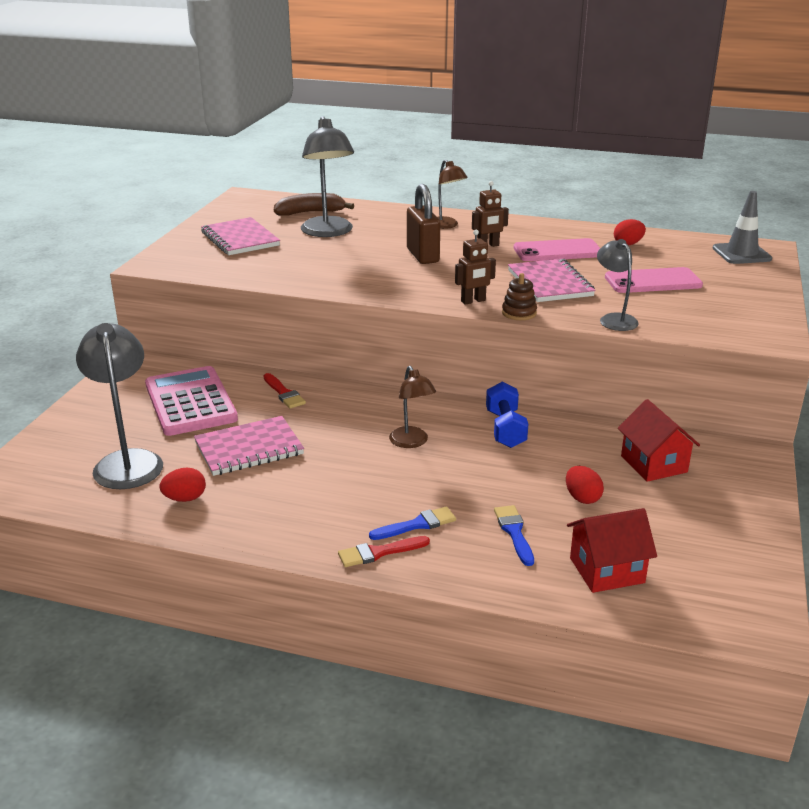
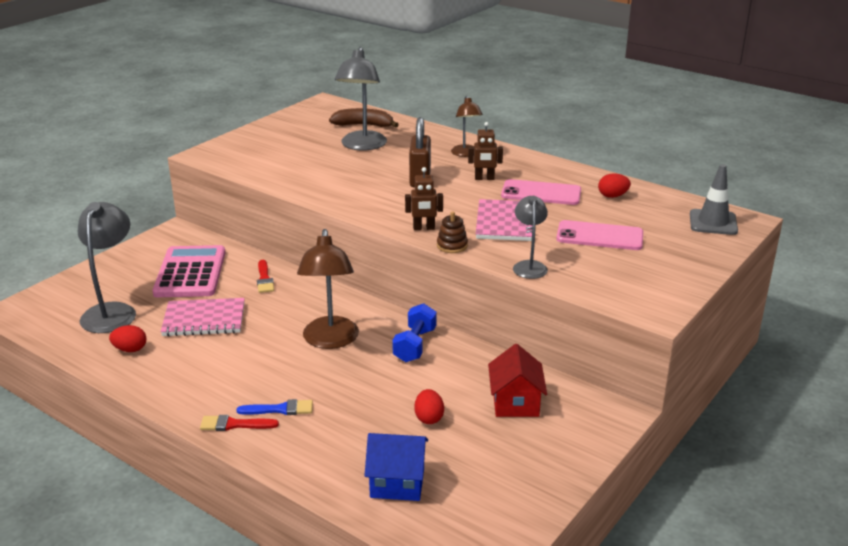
camera: 20 degrees right, 0 degrees up
pink notebook [201,217,280,255] -> none
brown lamp [389,366,436,448] -> brown lamp [297,229,359,349], size x1.69
blue brush [494,505,534,566] -> none
red house [567,508,657,593] -> blue house [364,433,428,501]

